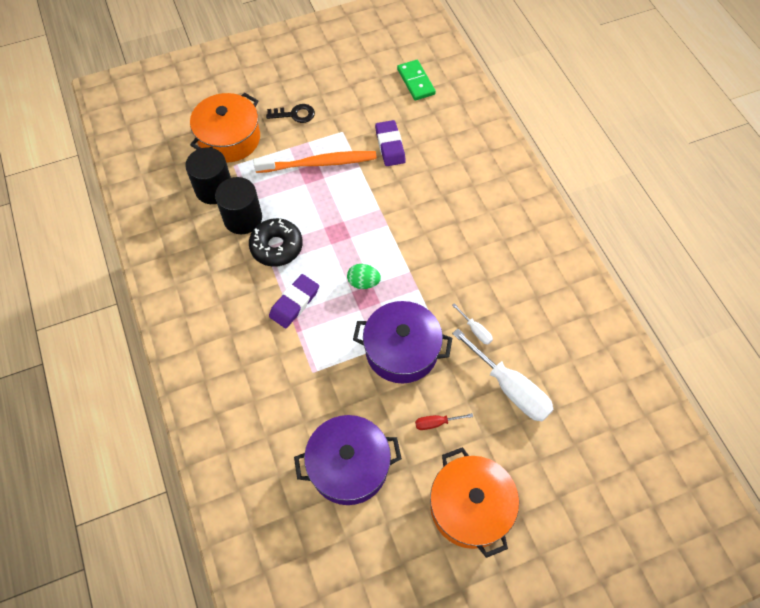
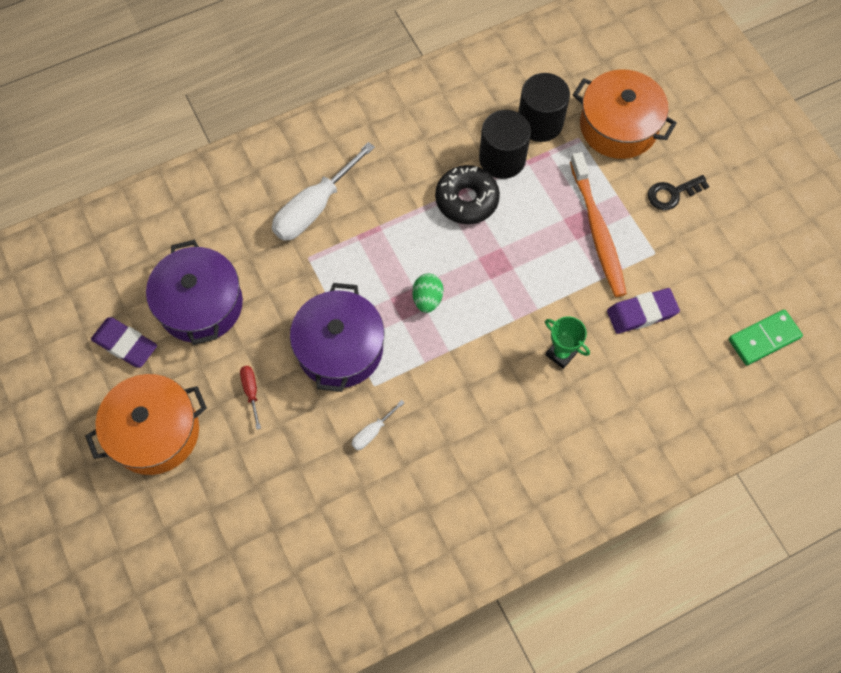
camera: 85 degrees right, 5 degrees up
black key [266,104,315,123] -> black key turned 75 degrees clockwise [648,175,709,210]
purple eraser [269,274,319,328] -> purple eraser moved to [91,317,157,368]
white screwdriver [452,328,554,422] -> white screwdriver moved to [272,142,375,241]
none -> green trophy [545,316,590,369]

